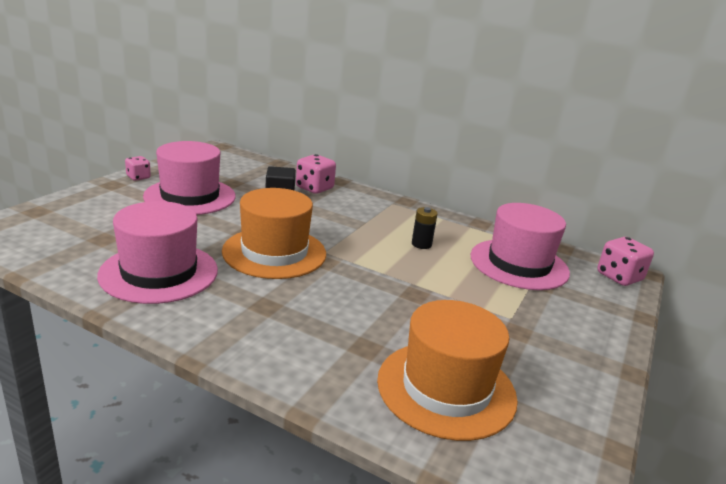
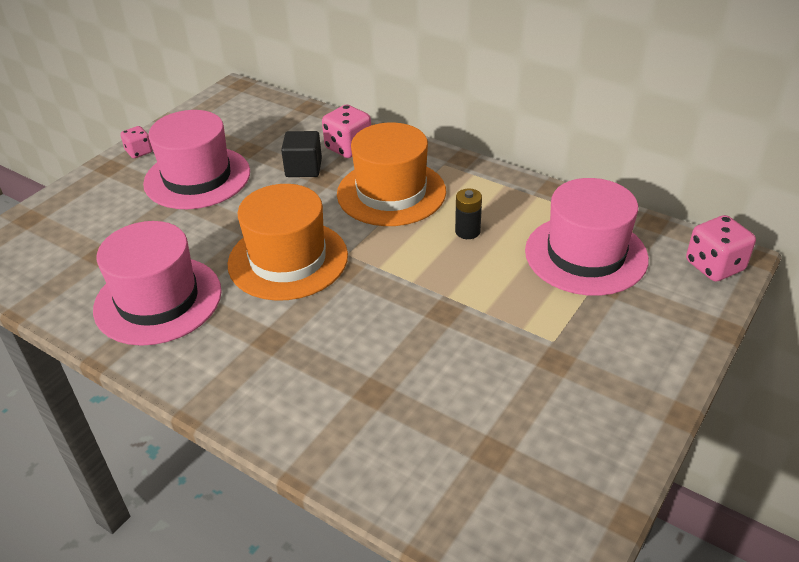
camera: 10 degrees right, 15 degrees up
orange hat [377,300,518,441] -> orange hat moved to [337,122,446,226]

